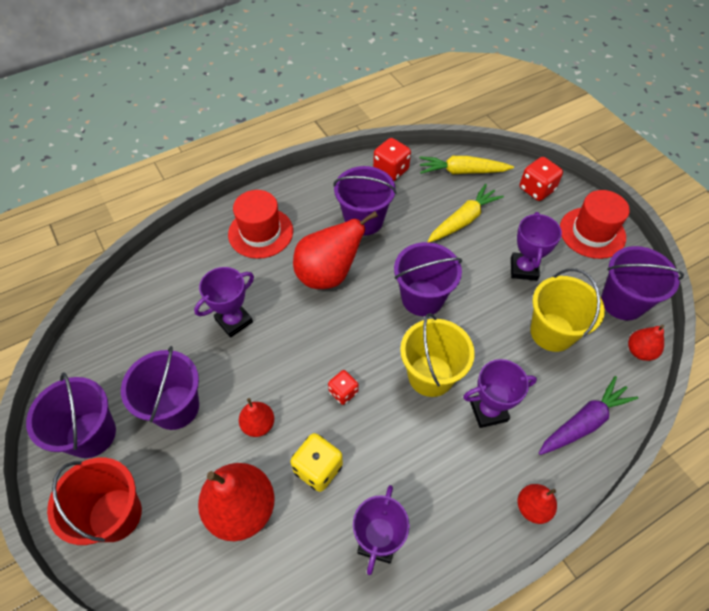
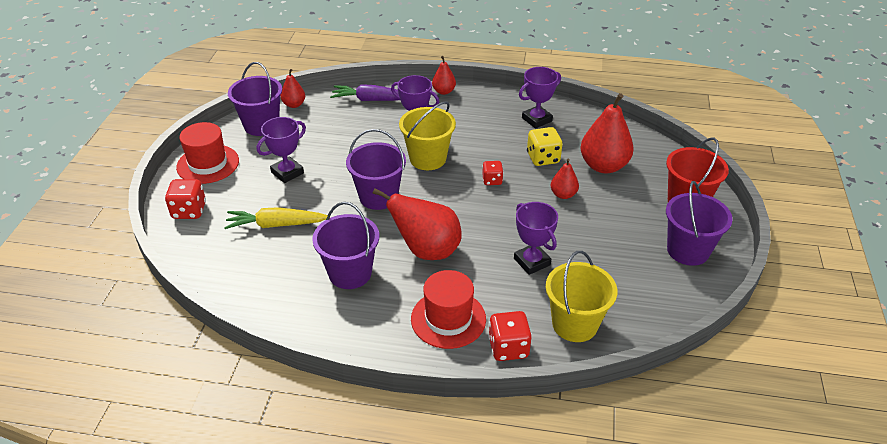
camera: 140 degrees left, 15 degrees down
purple bucket [121,346,199,430] -> none
purple trophy [194,267,254,338] -> purple trophy turned 60 degrees clockwise [514,202,558,275]
red dice [373,138,411,181] -> red dice moved to [488,311,532,361]
yellow carrot [419,156,514,174] -> none
yellow bucket [530,268,605,352] -> yellow bucket moved to [546,251,617,342]

